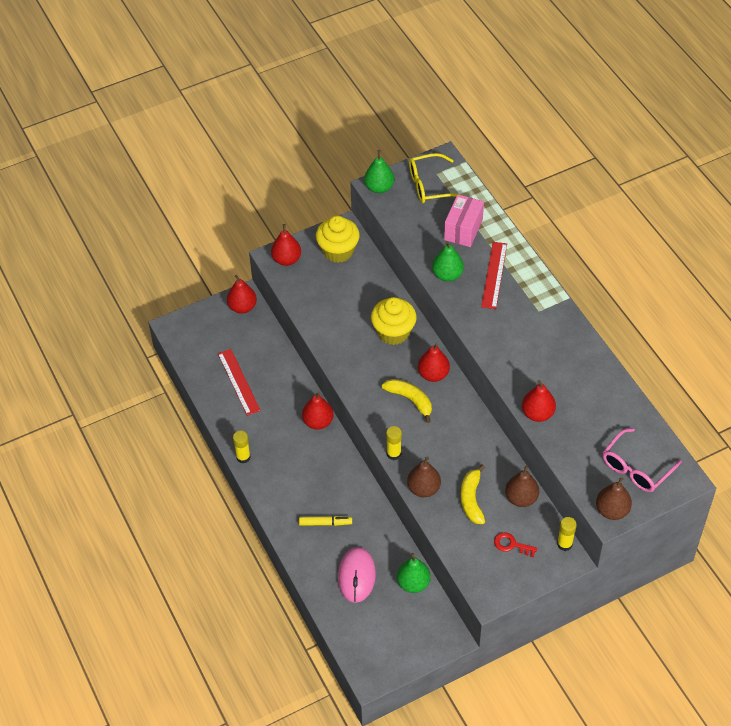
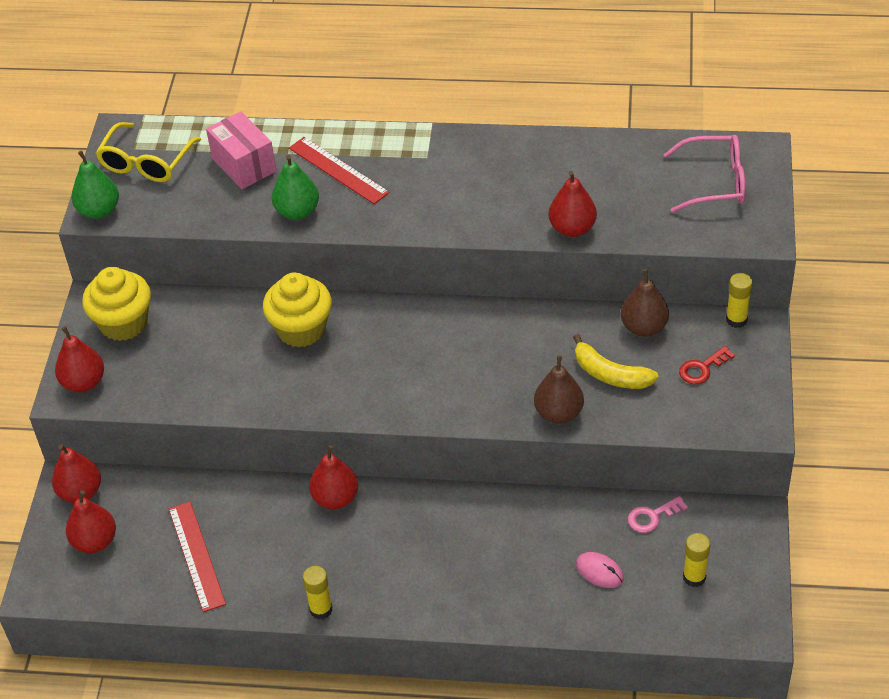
camera: 55 degrees left, 5 degrees down
red ruler [218,349,261,416] -> red ruler turned 60 degrees clockwise [169,502,226,612]
yellow marker [299,516,352,526] -> none
pink mouse [338,547,376,603] -> pink mouse [576,552,623,588], size x0.57
yellow banana [382,379,432,423] -> none
yellow glue stick [386,426,402,460] -> yellow glue stick moved to [683,533,710,587]
green pear [397,553,431,593] -> pink key [628,496,688,533]
red pear [418,343,450,382] -> red pear moved to [66,490,116,553]
brown pear [596,477,632,520] -> none
pink glasses [603,428,682,492] -> pink glasses turned 75 degrees counterclockwise [663,135,746,213]

